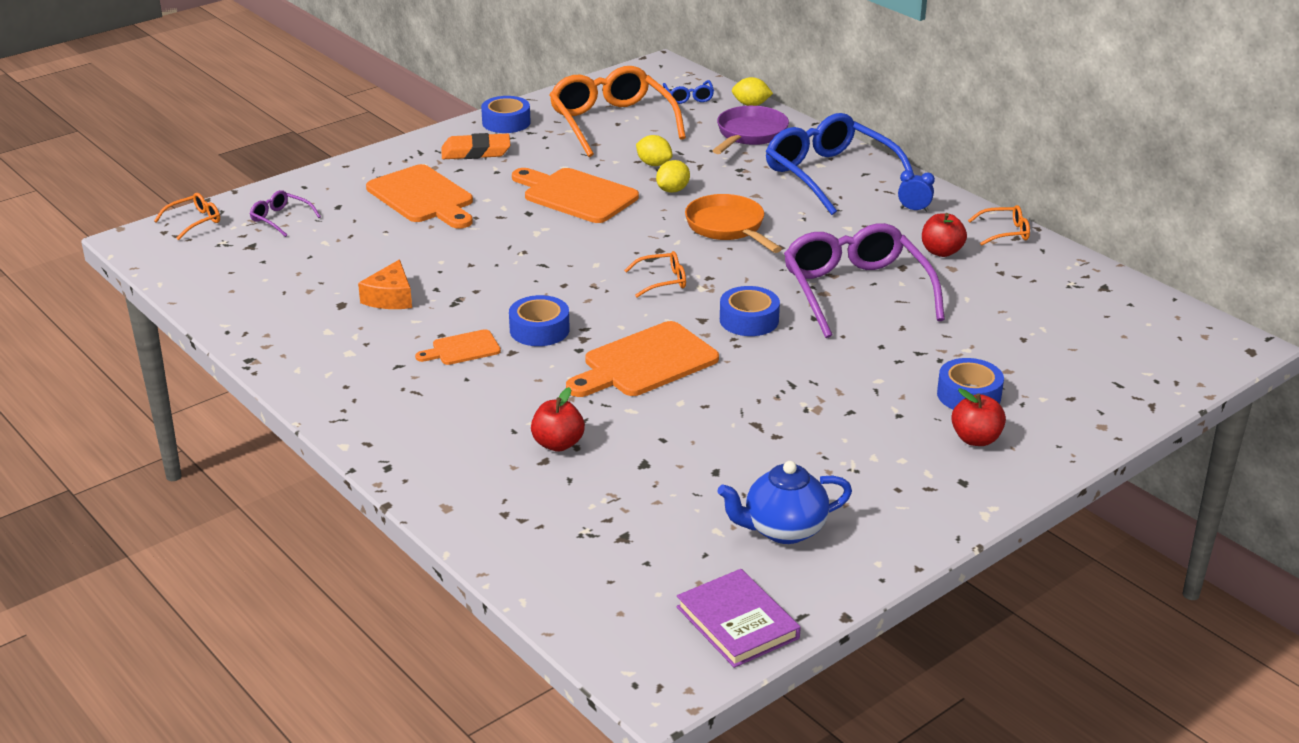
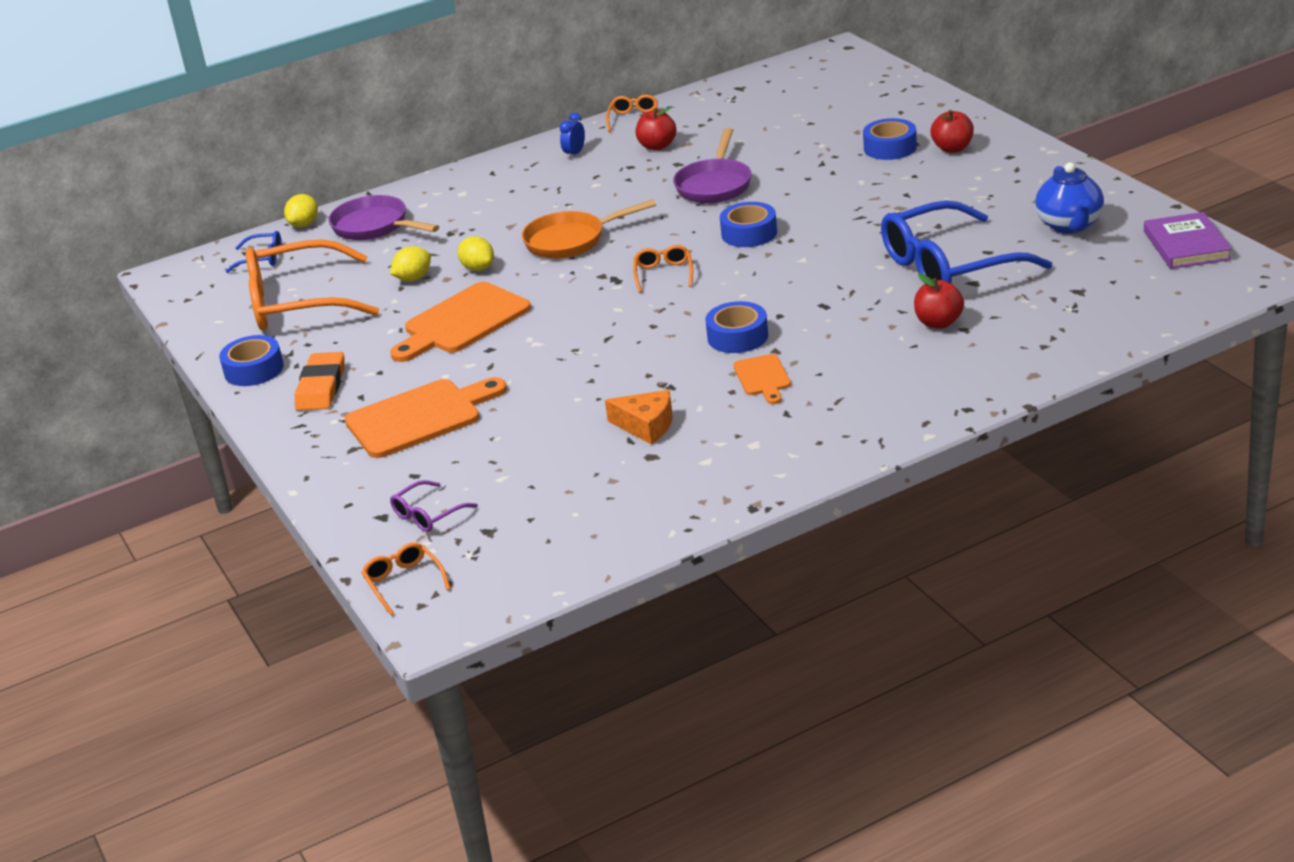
camera: 75 degrees left, 0 degrees up
orange cutting board [566,321,719,397] -> none
purple book [677,569,801,668] -> purple book turned 75 degrees counterclockwise [1144,212,1232,269]
blue glasses [766,113,913,215] -> blue glasses moved to [881,200,1052,284]
purple glasses [784,223,945,338] -> purple pan [673,128,752,203]

